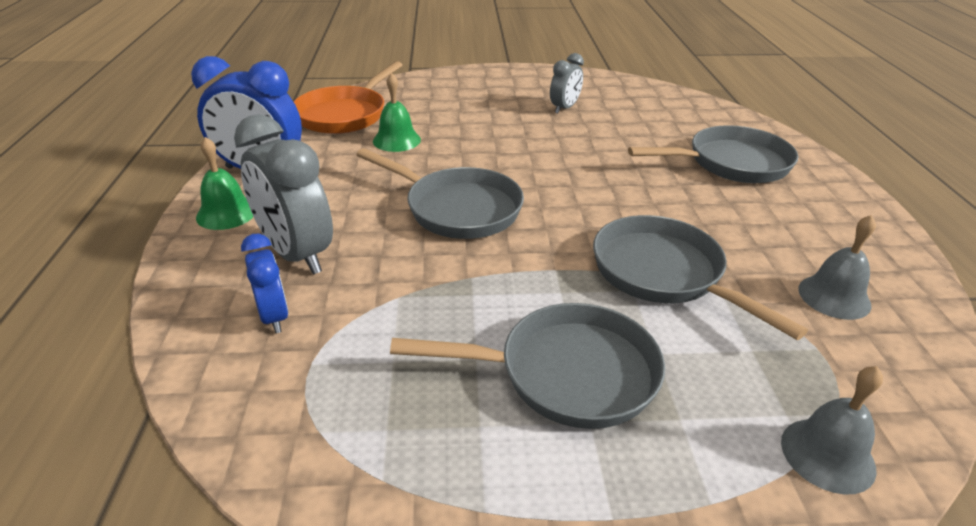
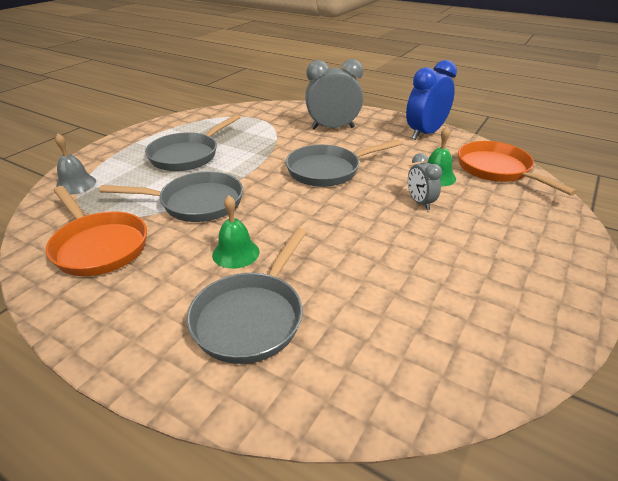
camera: 125 degrees right, 0 degrees up
green bell [196,137,254,230] -> green bell moved to [212,195,259,269]
blue clock [241,234,288,333] -> none
grey clock [550,53,584,113] -> grey clock moved to [408,153,442,210]
grey bell [798,215,876,320] -> orange pan [46,186,147,276]

